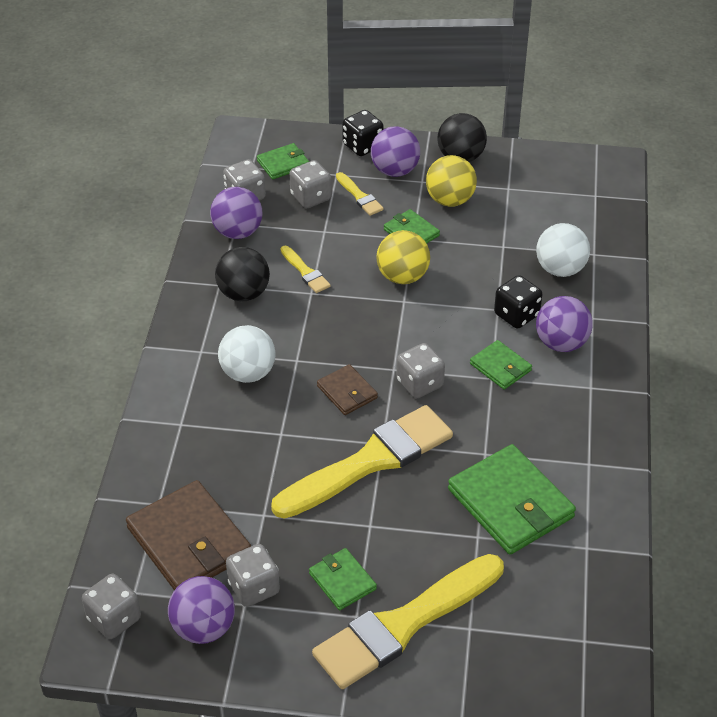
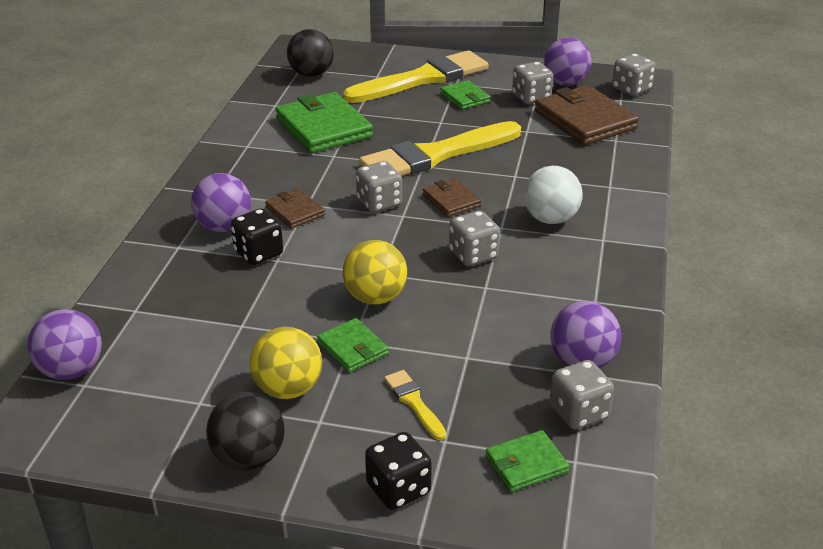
camera: 175 degrees left, 10 degrees down
black ball [215,247,270,302] -> black ball moved to [287,29,334,77]
yellow brush [281,246,331,293] -> none
grey dice [289,160,332,208] -> grey dice moved to [449,211,500,266]
purple ball [371,126,420,177] -> purple ball moved to [27,309,102,380]
green wallet [470,340,532,390] -> brown wallet [265,189,325,229]
white ball [536,223,590,277] -> none

